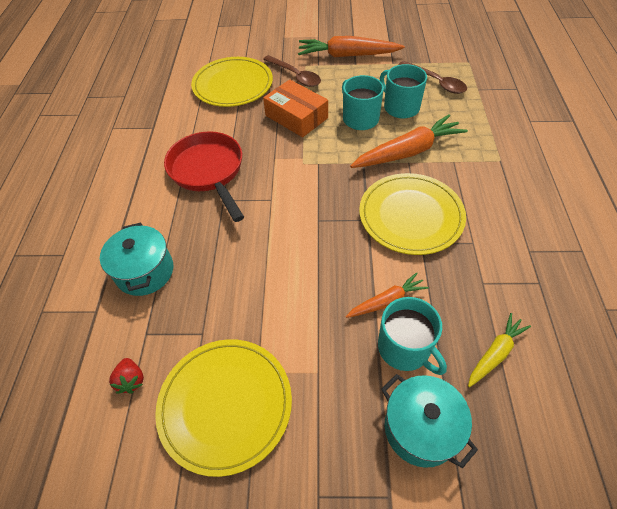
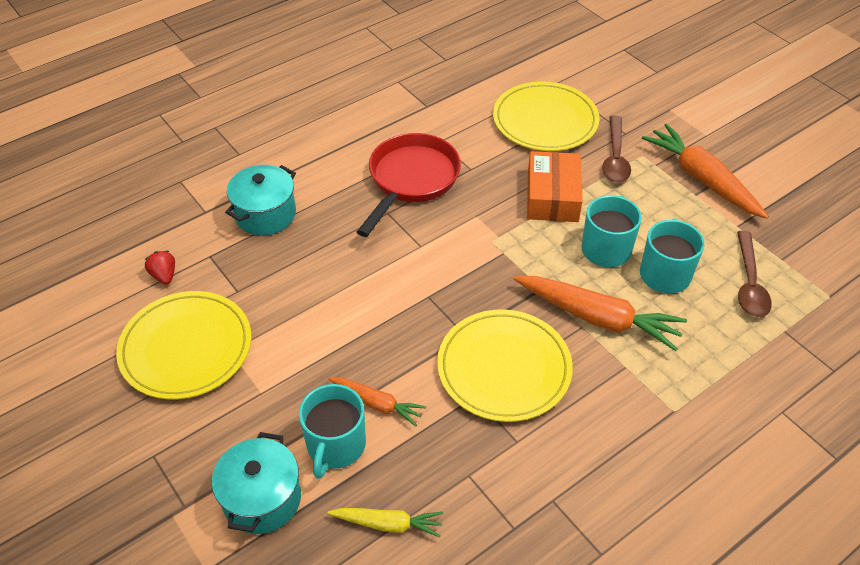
camera: 50 degrees right, 5 degrees down
red strawberry [109,358,144,394] -> red strawberry turned 120 degrees clockwise [145,251,175,285]

